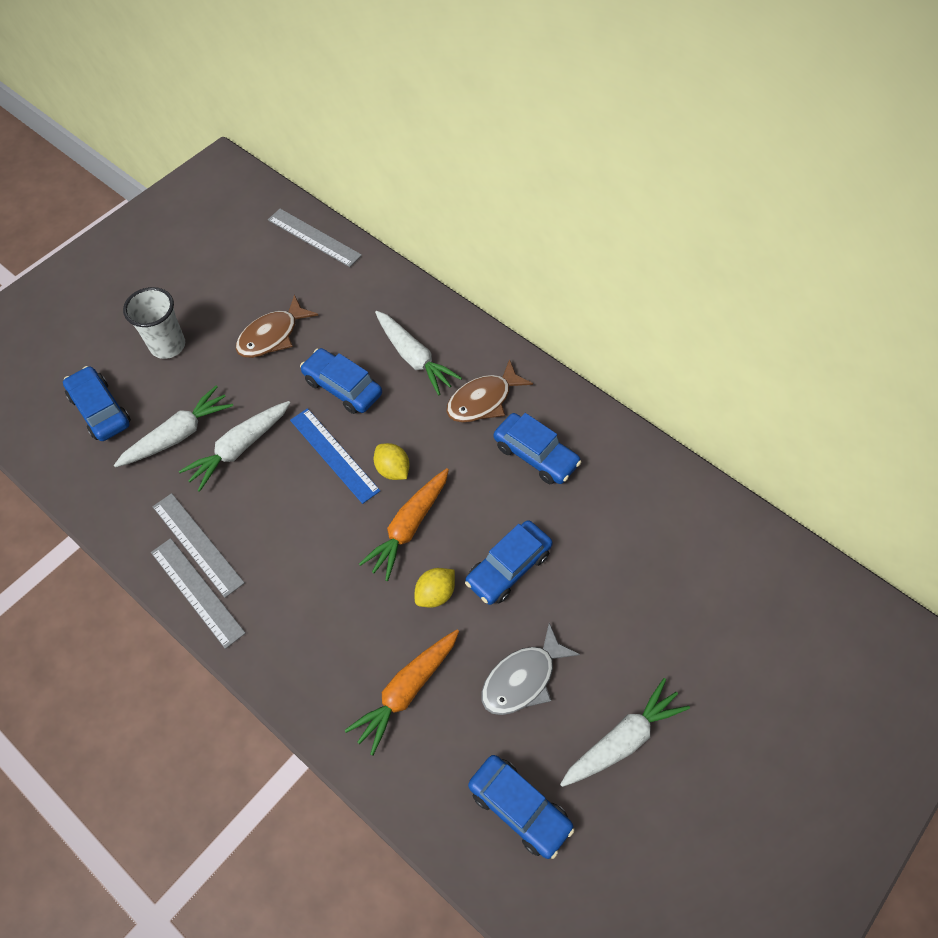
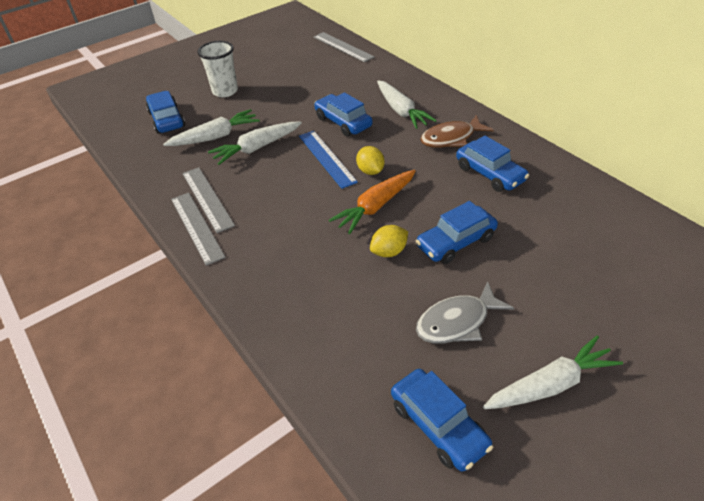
camera: 15 degrees right, 15 degrees down
brown fish [236,295,318,358] -> none
orange carrot [345,630,459,755] -> none

